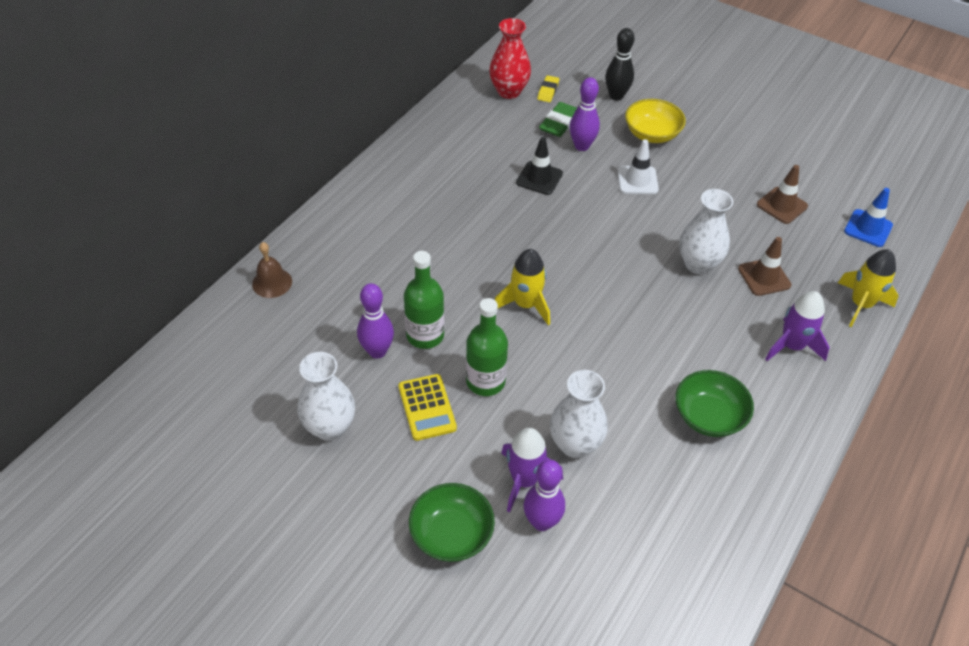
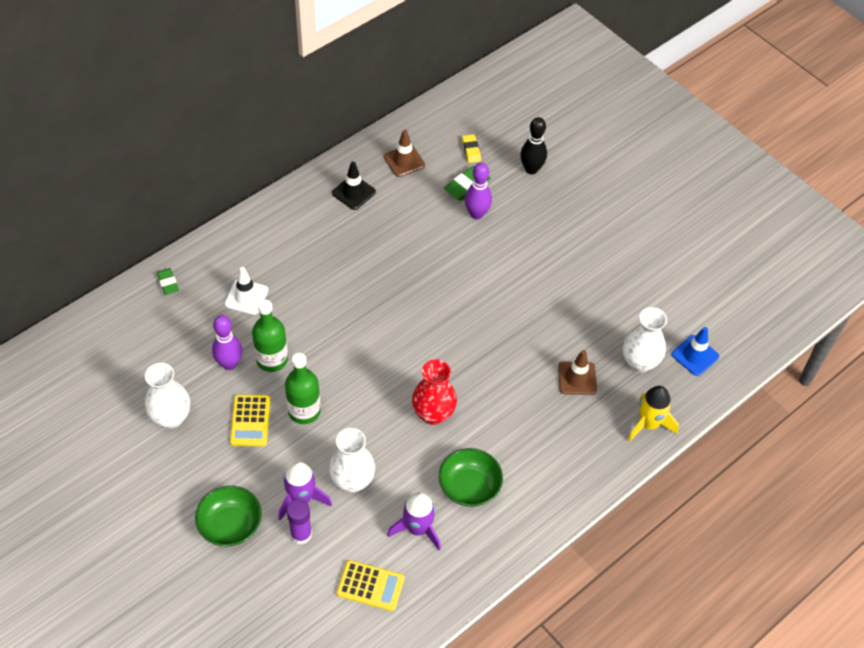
camera: 15 degrees right, 5 degrees up
brown bell [252,242,292,298] -> green eraser [157,268,179,295]
red vase [489,18,531,99] -> red vase moved to [412,359,457,425]
yellow rocket [495,249,550,325] -> none
black traffic cone [516,137,563,195] -> black traffic cone moved to [332,162,376,210]
purple bowling pin [524,459,565,531] -> purple glue stick [287,499,312,544]
yellow eraser [537,75,559,102] -> yellow eraser turned 45 degrees counterclockwise [462,134,481,163]
white traffic cone [617,139,659,194] -> white traffic cone moved to [225,267,268,315]
yellow bowl [625,99,686,143] -> none
white vase [679,189,733,274] -> white vase moved to [622,307,667,373]
brown traffic cone [757,165,808,224] -> brown traffic cone moved to [384,130,425,177]
purple rocket [765,291,830,361] -> purple rocket moved to [387,492,441,551]
none -> yellow calculator [337,560,405,611]

